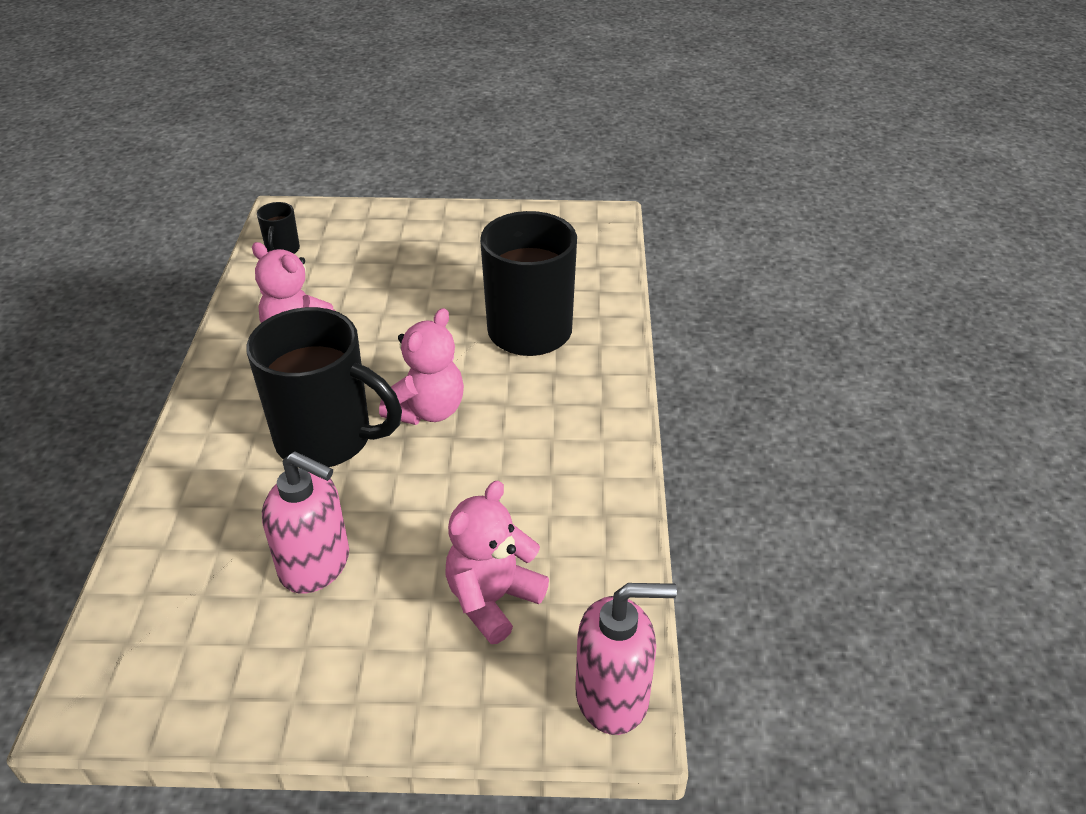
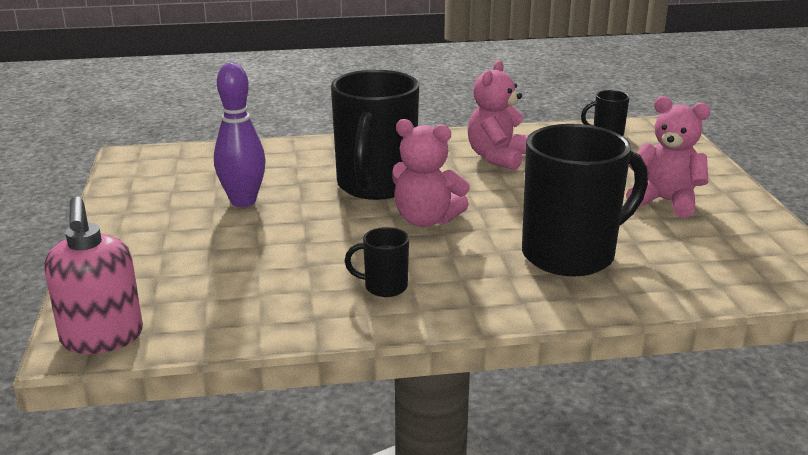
camera: 80 degrees right, 15 degrees down
pink soap dispenser [262,451,349,594] -> purple bowling pin [214,63,266,207]
pink teddy bear [446,481,549,644] -> pink teddy bear moved to [626,96,710,218]
none -> black mug [345,227,409,297]

